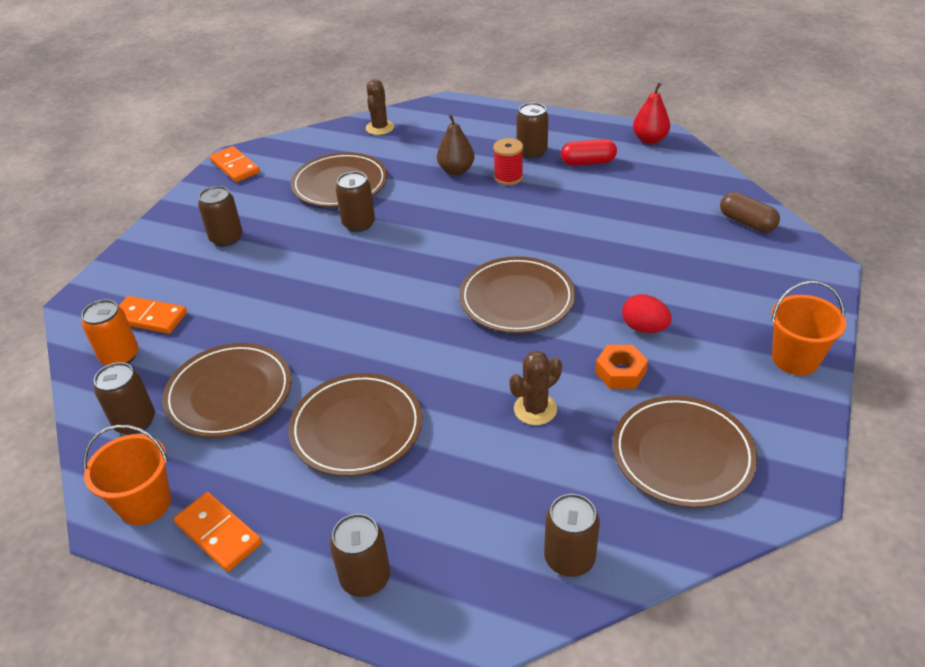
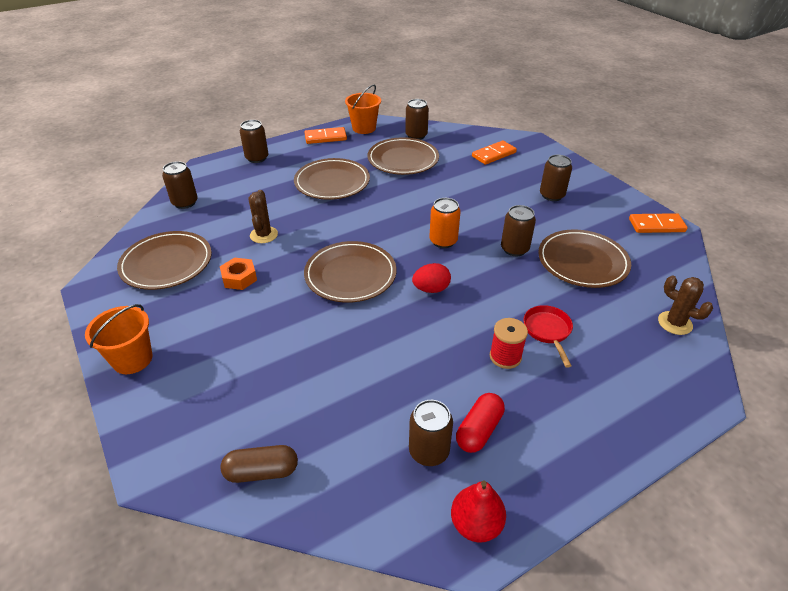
camera: 125 degrees right, 0 degrees up
orange can [81,299,139,365] -> orange can moved to [429,198,461,248]
brown pear [437,114,475,175] -> red pan [524,305,573,368]
brown can [517,103,549,159] -> brown can moved to [409,400,453,466]
red egg [622,294,672,333] -> red egg moved to [412,263,451,293]

